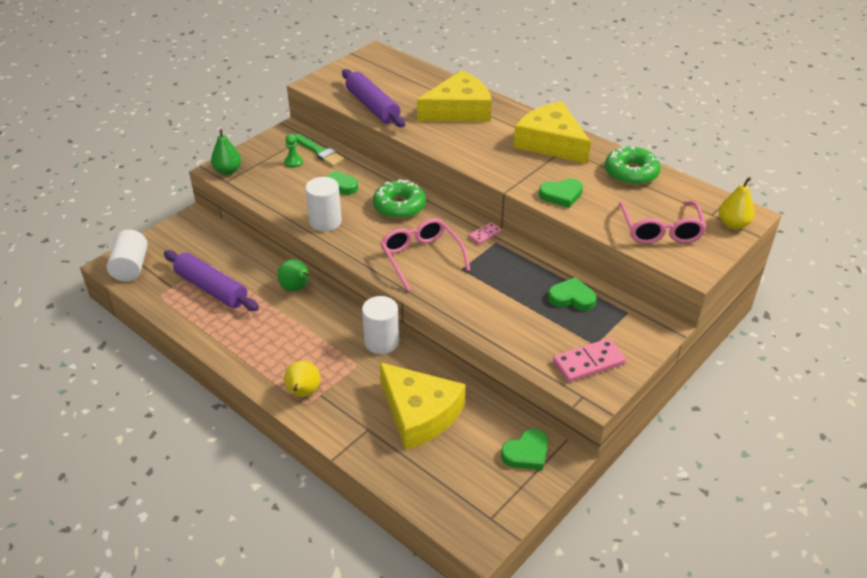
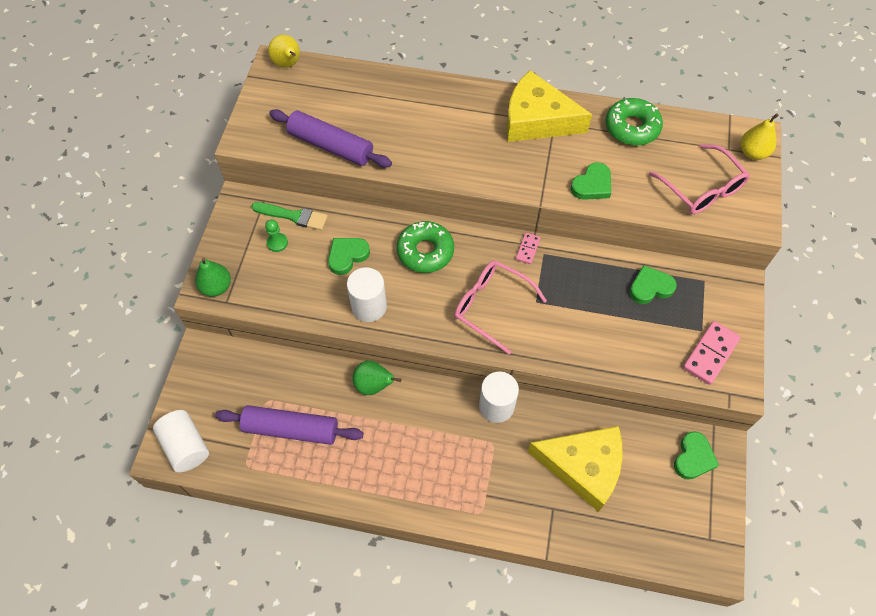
camera: 30 degrees left, 20 degrees up
yellow pear [284,361,320,397] -> yellow pear moved to [268,35,300,68]
yellow cheese [417,70,492,122] -> none

